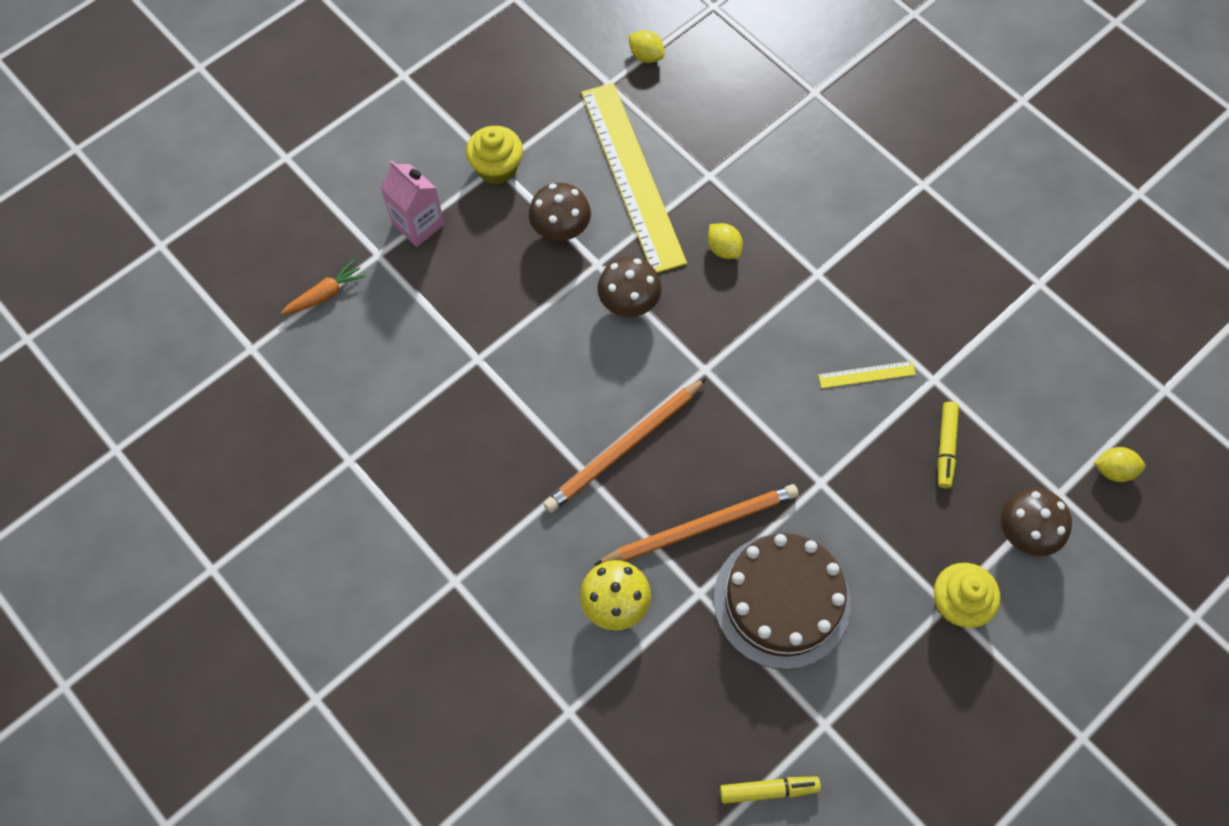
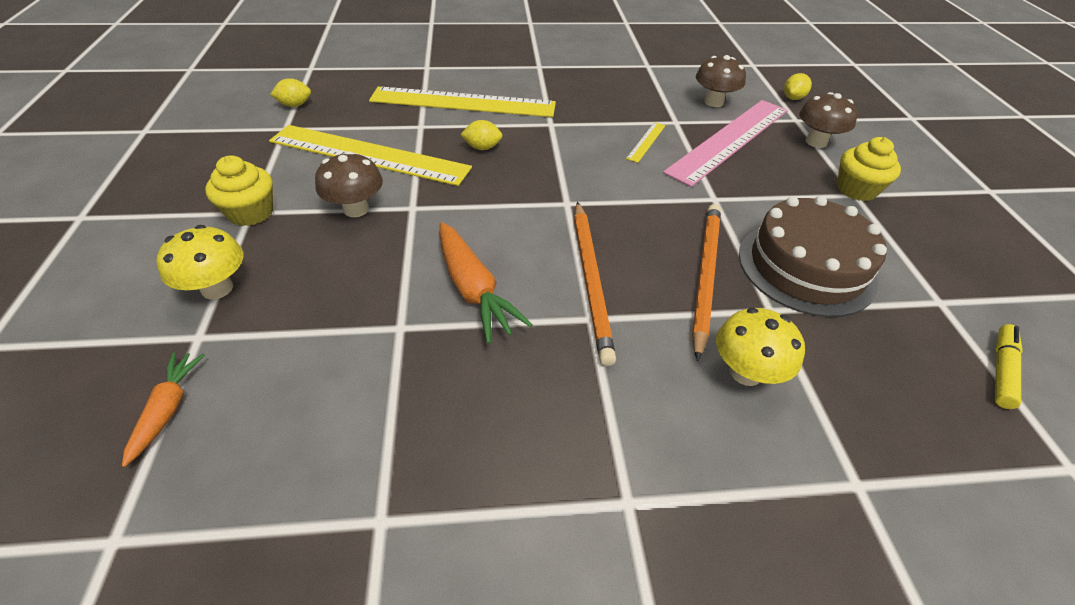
camera: 55 degrees left, 20 degrees down
pink carton [380,160,445,247] -> yellow mushroom [156,225,244,300]
brown mushroom [597,256,662,317] -> brown mushroom moved to [696,55,746,107]
yellow marker [938,402,959,488] -> pink ruler [663,100,788,187]
none -> yellow ruler [369,87,556,117]
none -> orange carrot [440,222,533,344]

